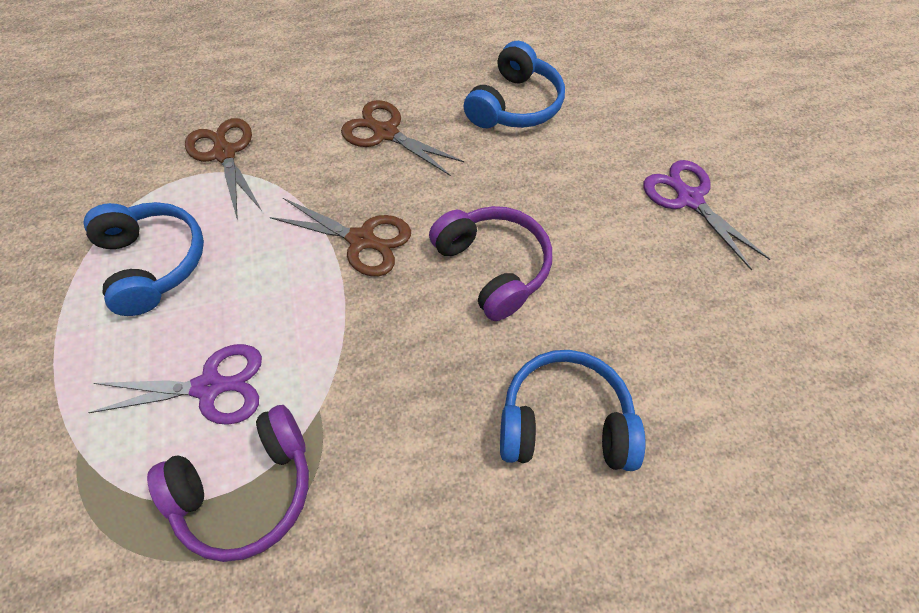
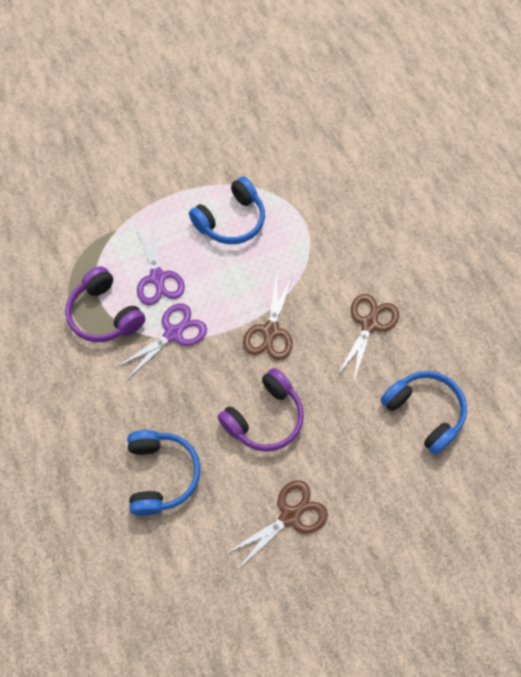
camera: 80 degrees right, 5 degrees up
brown scissors [185,118,262,220] -> brown scissors moved to [225,480,328,570]
blue headphones [464,41,565,128] -> blue headphones turned 150 degrees counterclockwise [381,371,467,455]
purple scissors [643,160,770,271] -> purple scissors moved to [115,303,207,381]

